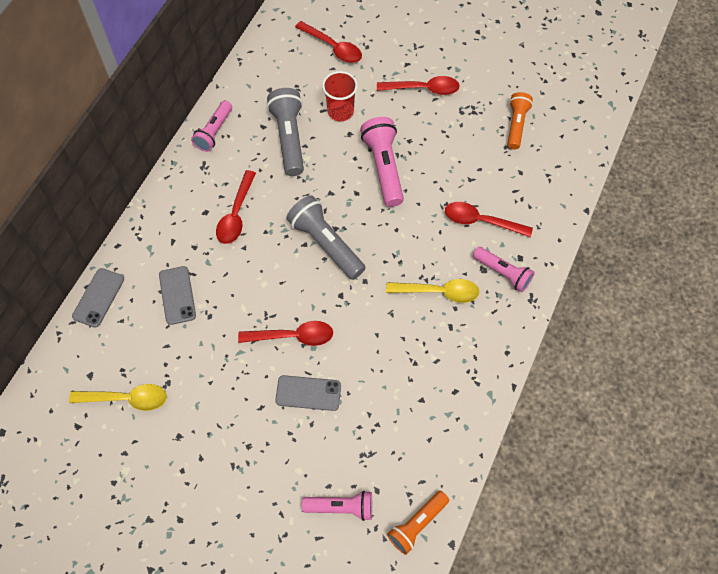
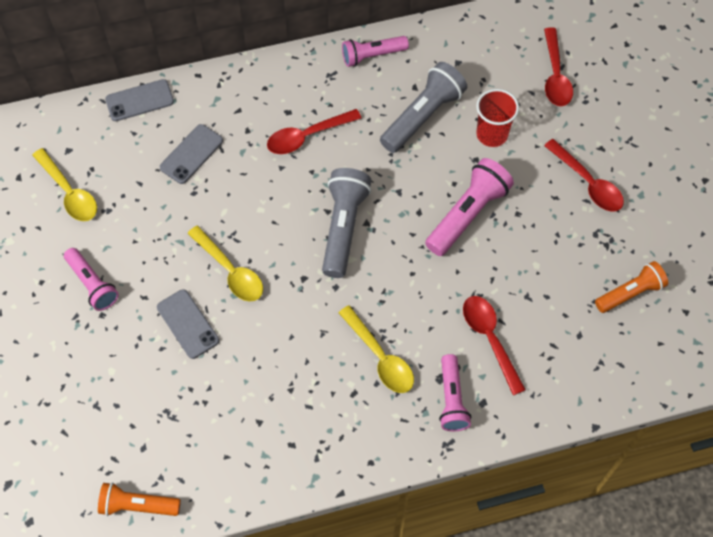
camera: 50 degrees right, 0 degrees up
red spoon [238,321,333,346] -> yellow spoon [187,226,263,301]
pink flashlight [302,491,372,521] -> pink flashlight moved to [64,248,119,311]

